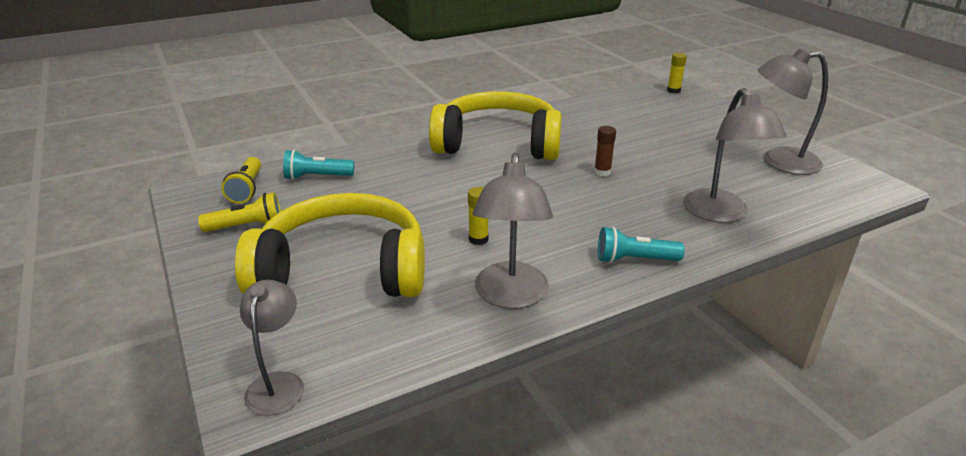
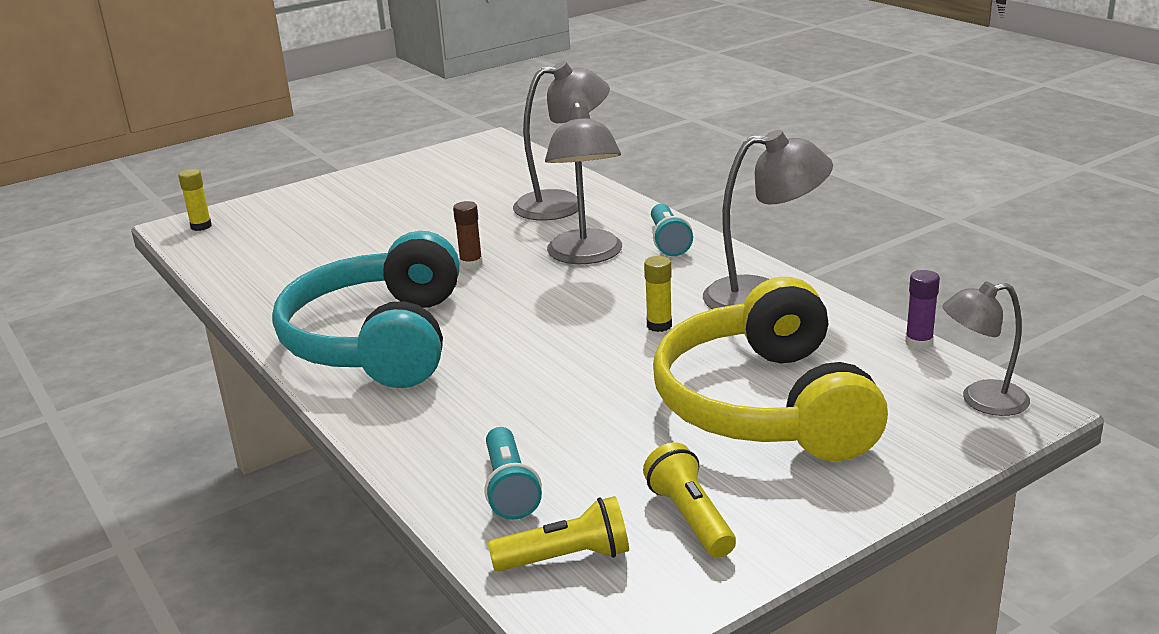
camera: 95 degrees left, 5 degrees down
yellow headphones [429,91,562,160] -> turquoise headphones [272,231,460,388]
grey lamp [757,49,828,175] -> grey lamp moved to [545,101,622,264]
none -> purple glue stick [905,270,940,350]

